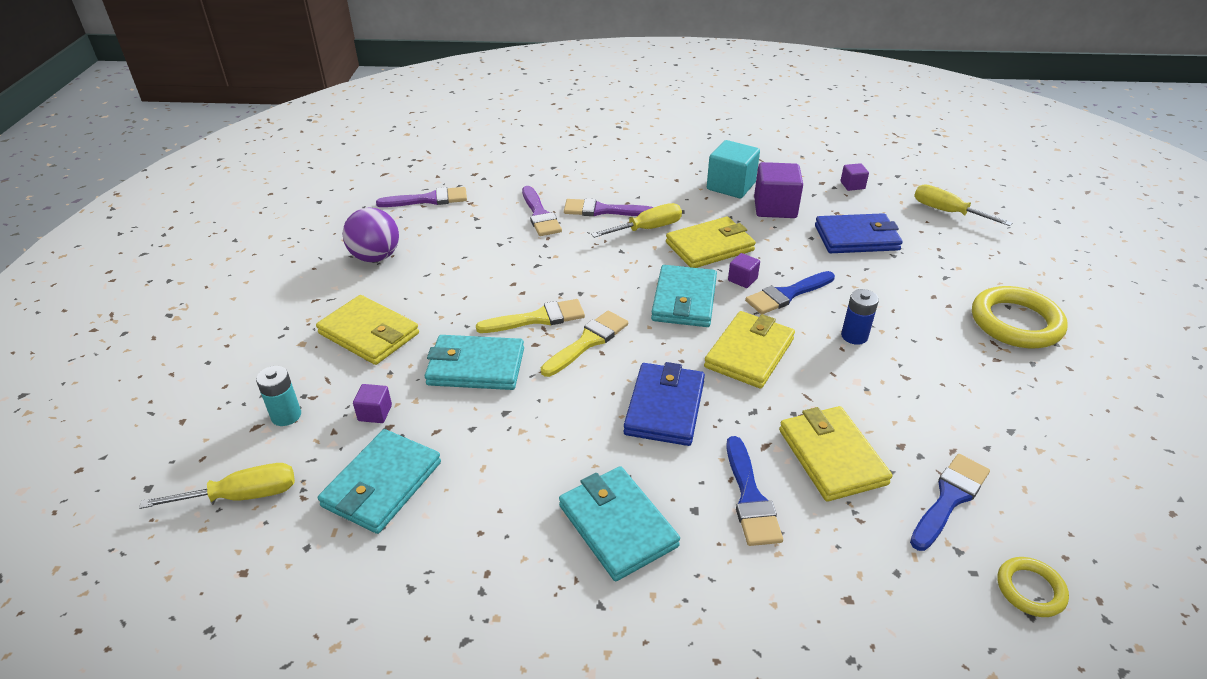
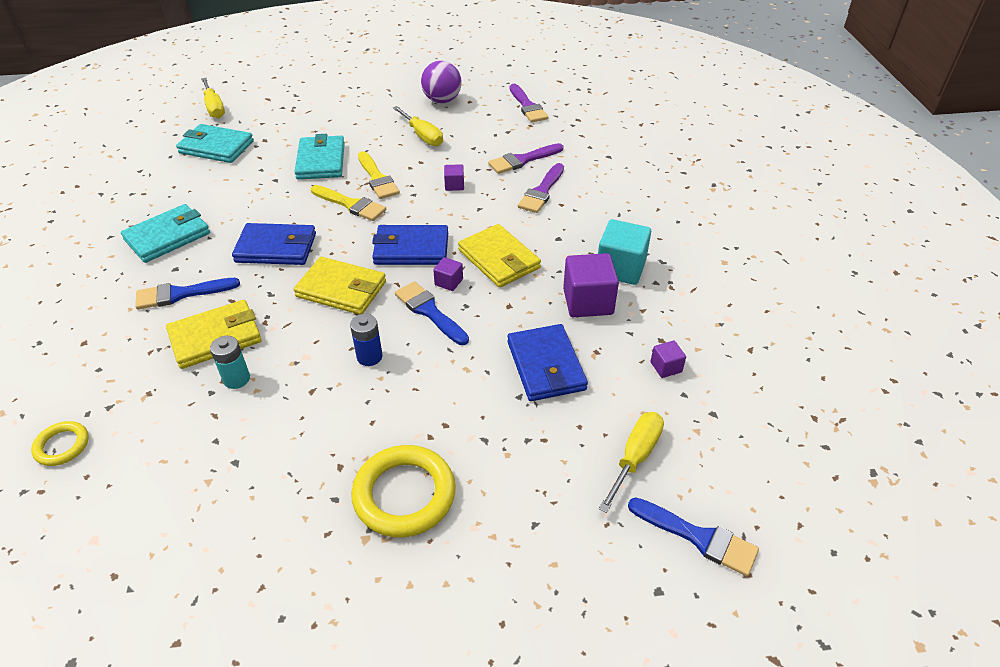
camera: 80 degrees right, 5 degrees up
turquoise battery [256,366,301,426] -> turquoise battery moved to [210,336,250,389]
yellow wallet [316,295,419,365] -> none
purple cube [353,384,392,423] -> purple cube moved to [444,164,464,191]
purple brush [564,198,653,216] -> purple brush turned 150 degrees counterclockwise [518,163,564,213]
yellow screwdriver [591,203,682,238] -> yellow screwdriver moved to [393,106,443,146]
turquoise wallet [651,265,717,327] -> blue wallet [372,225,448,265]
blue brush [910,454,990,551] -> blue brush moved to [628,497,759,576]

